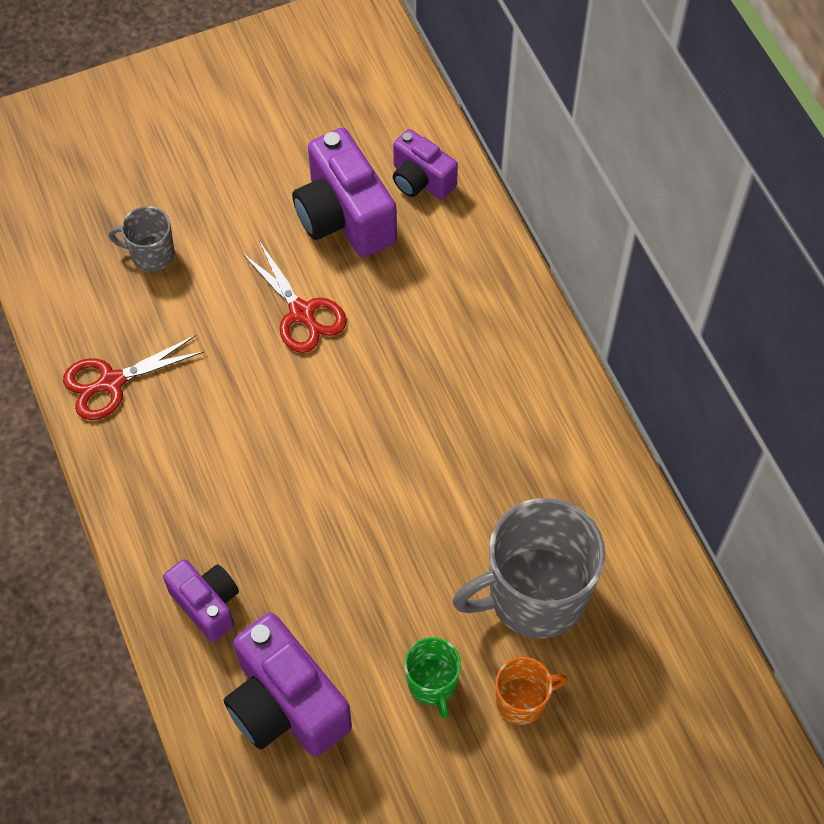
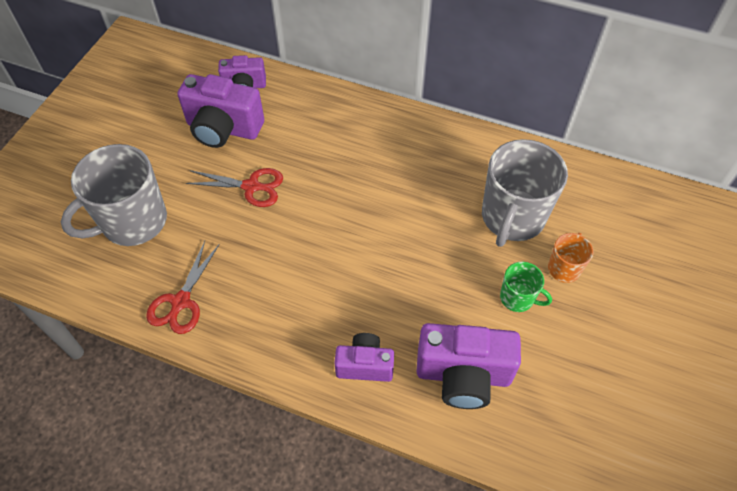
camera: 45 degrees left, 5 degrees down
grey mug [109,206,175,271] -> grey mug [61,144,167,246], size x2.04

